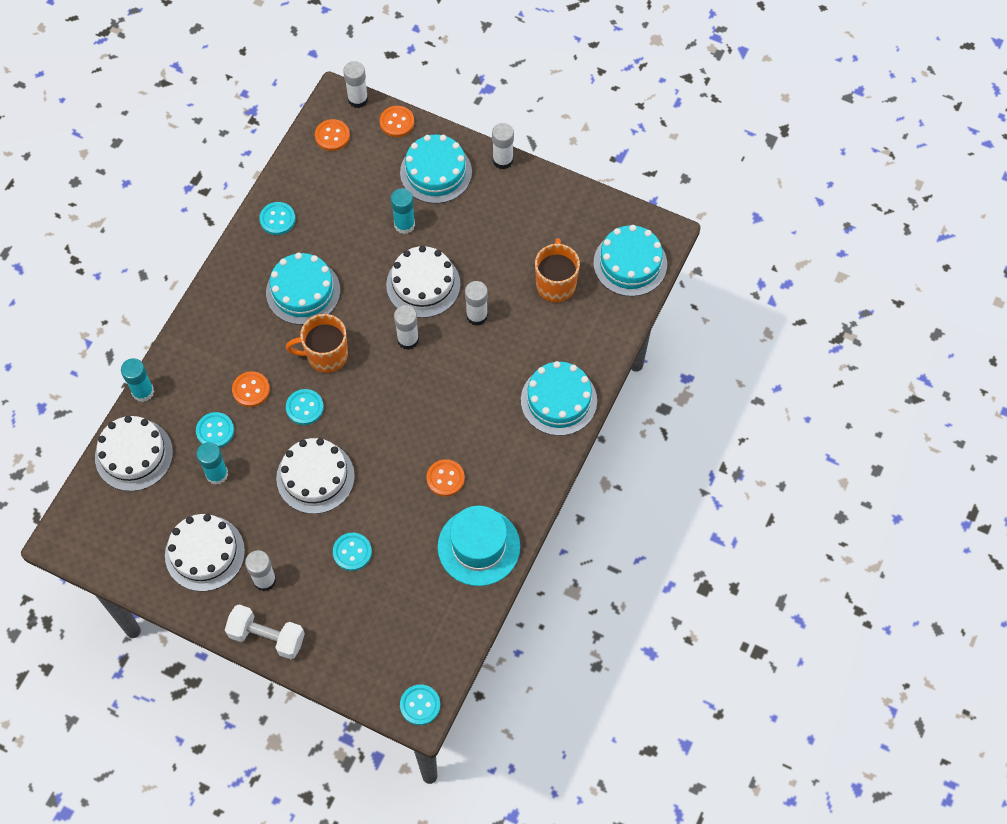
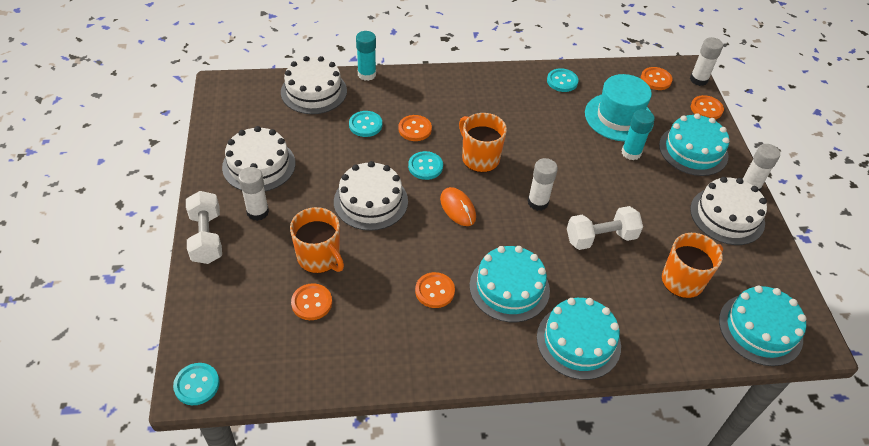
camera: 55 degrees right, 15 degrees down
turquoise glue stick [196,442,228,485] -> none
turquoise cake [266,253,340,325] -> turquoise cake moved to [470,246,550,322]
turquoise button [333,533,372,571] -> orange mug [290,207,344,273]
white cake [386,246,461,318] -> white cake moved to [690,177,767,245]
turquoise hat [438,506,520,586] -> turquoise hat moved to [585,74,654,141]
white glue stick [465,281,488,326] -> white dumbbell [567,206,643,250]
none -> orange button [291,283,332,320]
none -> orange mouse [440,187,476,226]

